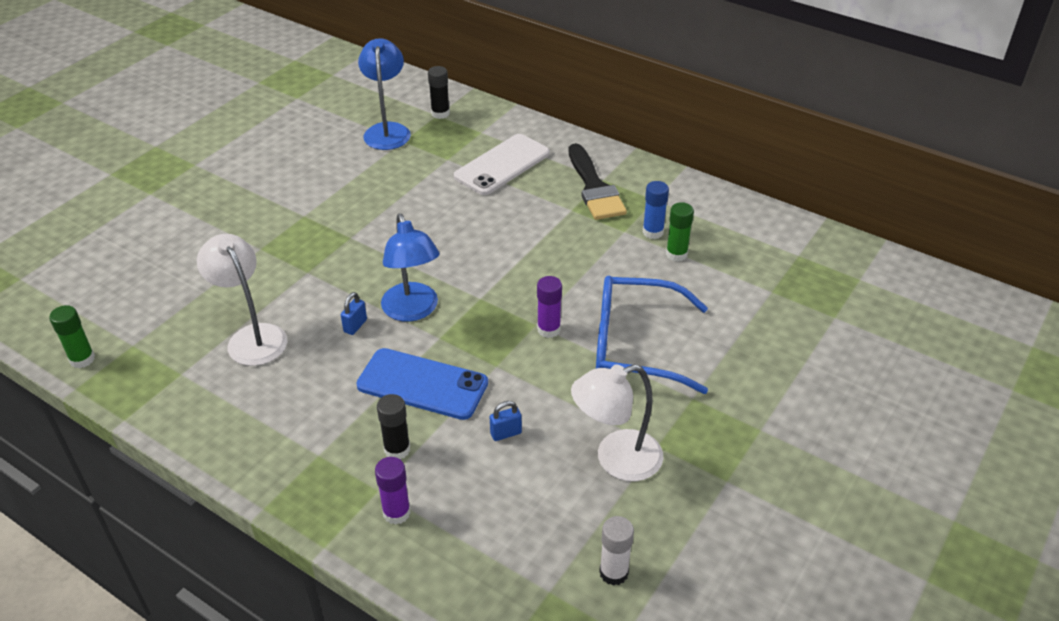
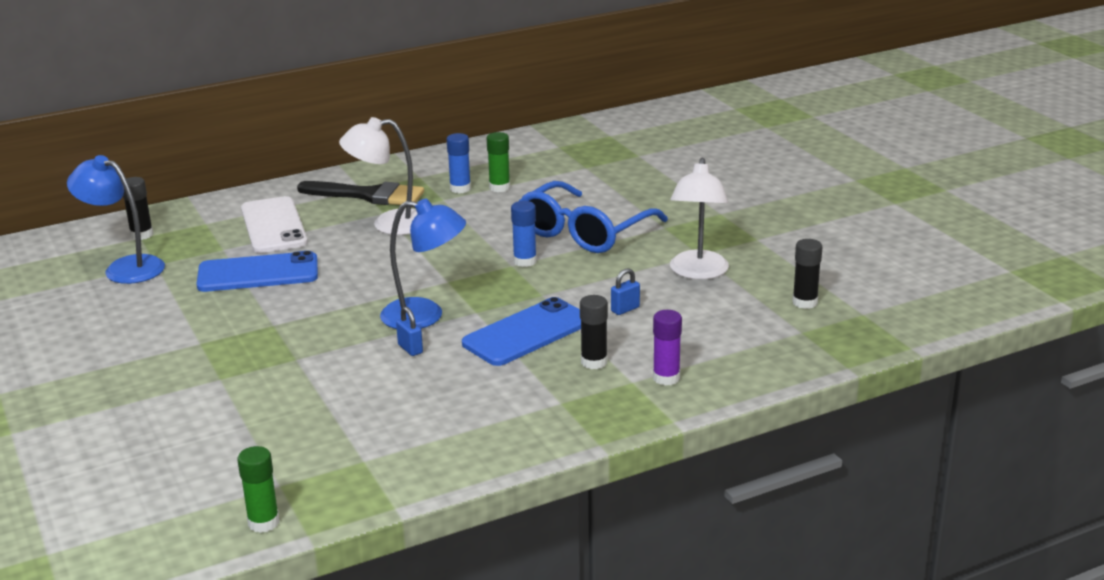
camera: 60 degrees left, 15 degrees down
white lamp [197,234,287,366] -> white lamp moved to [339,117,418,235]
blue padlock [490,401,522,441] -> blue padlock turned 45 degrees clockwise [611,268,640,315]
purple glue stick [537,276,562,338] -> blue glue stick [511,201,537,267]
white glue stick [599,516,634,586] -> black glue stick [792,239,822,309]
none -> blue phone [197,251,318,292]

